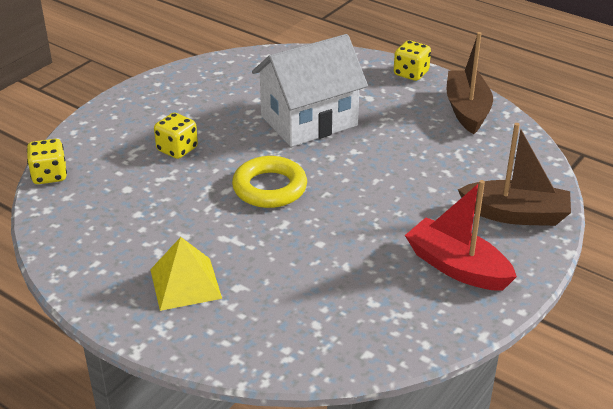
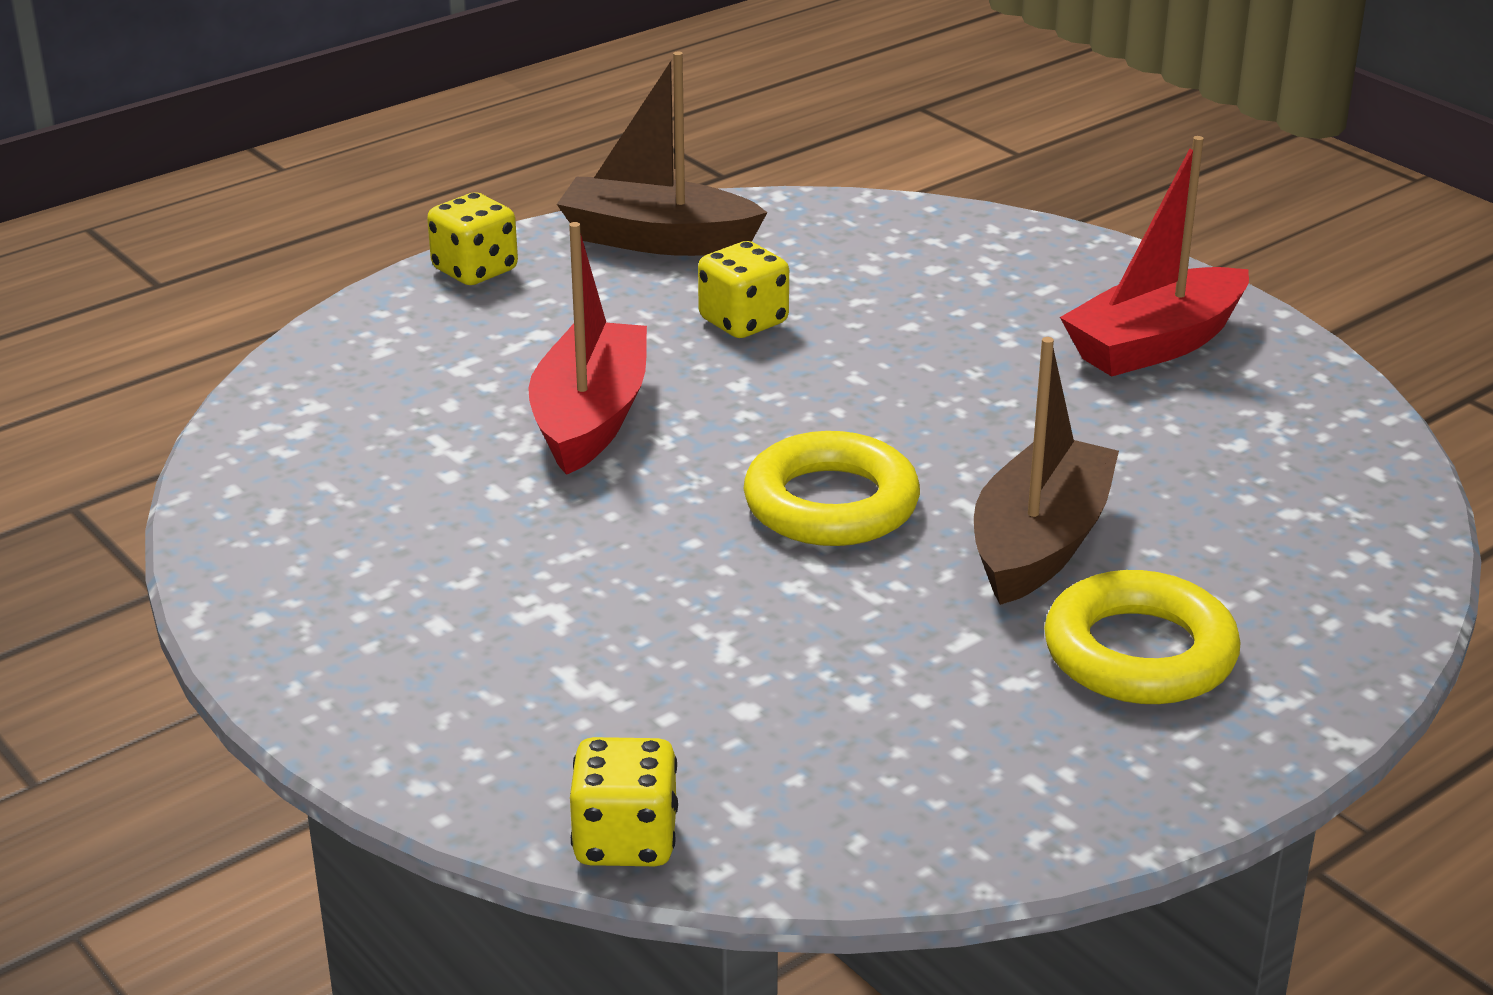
camera: 75 degrees left, 5 degrees down
yellow pyramid [150,237,222,311] -> yellow ring [1044,570,1240,704]
yellow dice [154,113,198,159] -> yellow dice moved to [698,241,789,338]
white house [252,34,368,147] -> red boat [528,222,647,475]
brown boat [458,123,571,226] -> brown boat moved to [974,337,1119,605]

